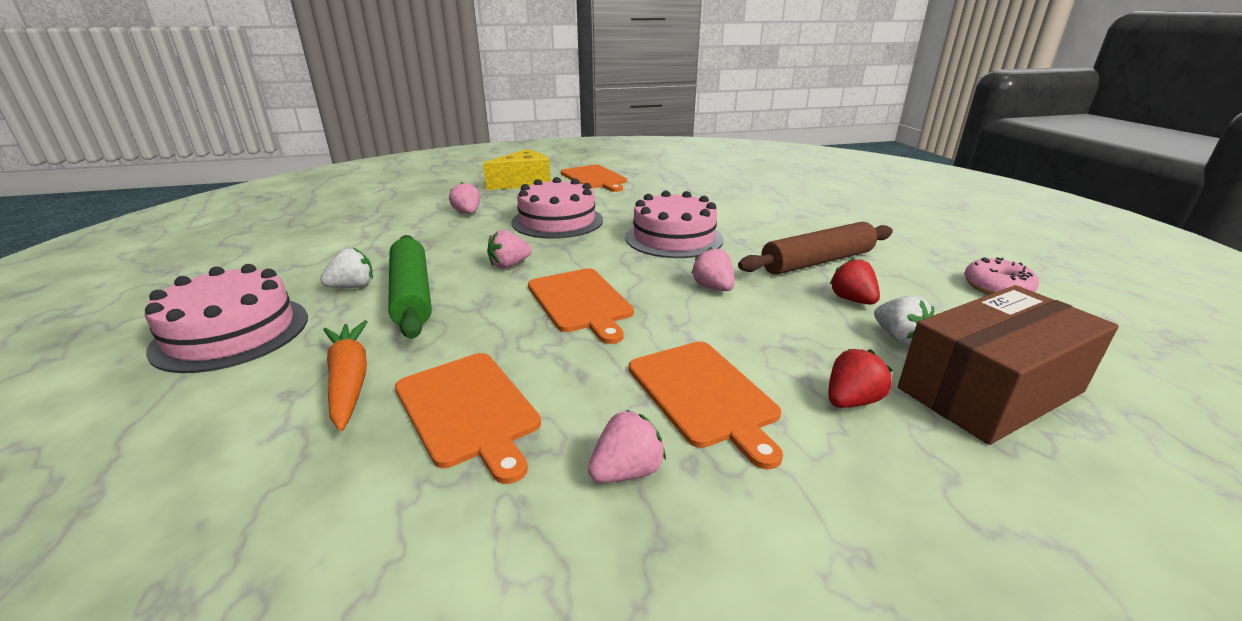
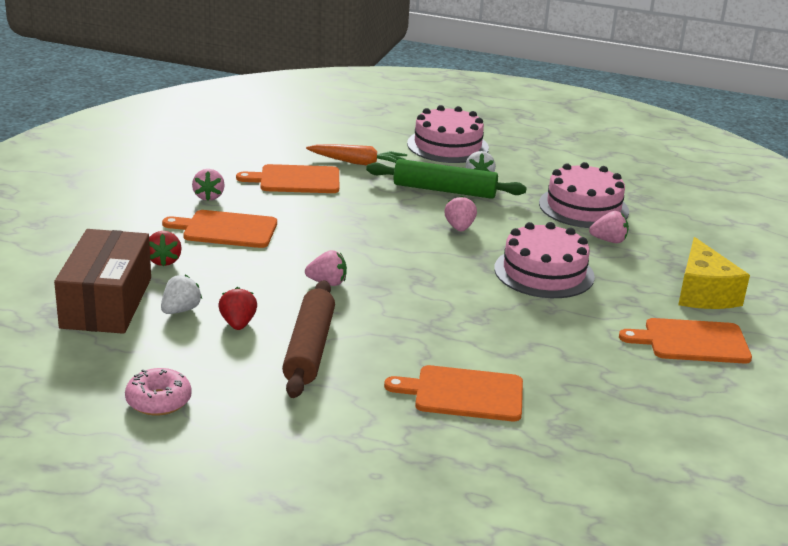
camera: 120 degrees right, 0 degrees up
orange cutting board [528,268,634,344] -> orange cutting board moved to [384,365,523,421]
pink cake [625,191,723,258] -> pink cake moved to [539,162,629,228]
red strawberry [830,258,880,305] -> red strawberry turned 105 degrees counterclockwise [218,287,257,330]
white strawberry [874,295,934,344] -> white strawberry turned 120 degrees clockwise [161,275,202,314]

